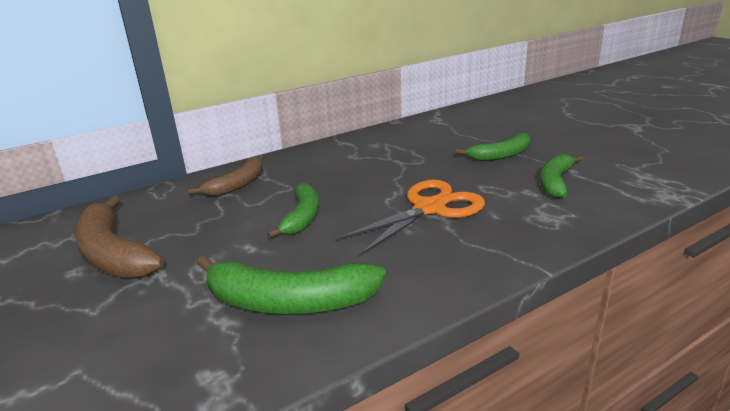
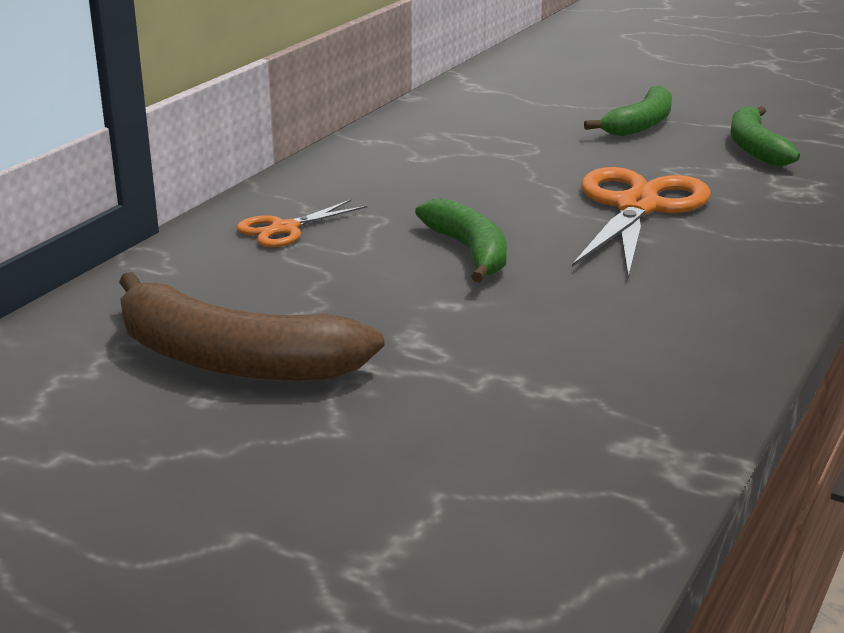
camera: 30 degrees left, 0 degrees up
brown banana [188,156,263,196] -> orange scissors [236,200,367,247]
green banana [197,255,386,314] -> none

